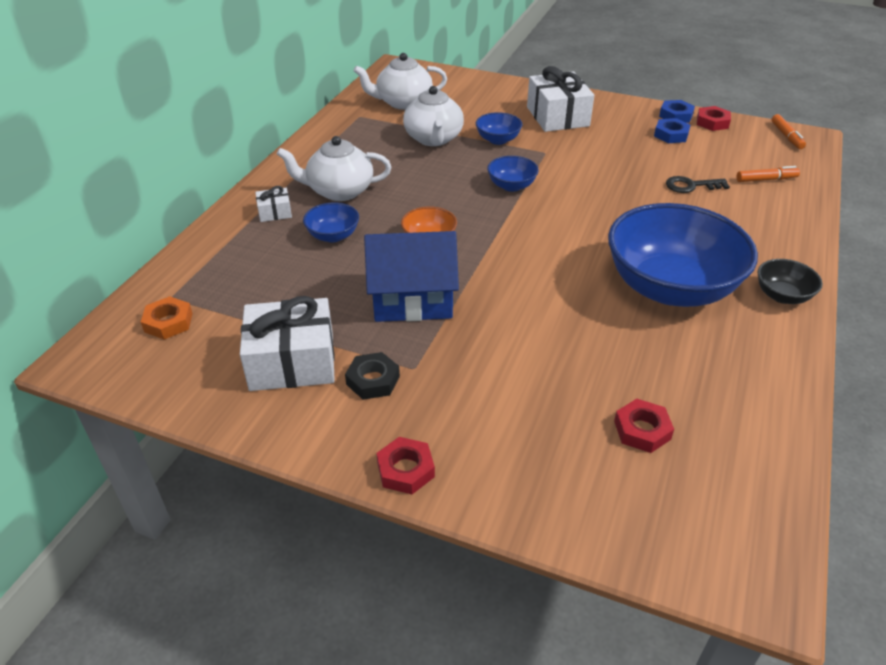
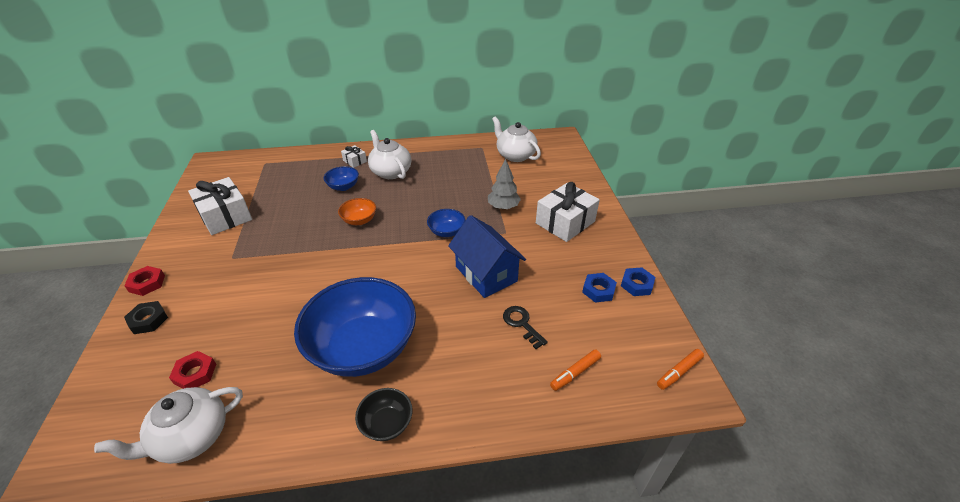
camera: 60 degrees right, 0 degrees up
orange nut [141,296,193,340] -> none
black nut [345,352,400,400] -> black nut moved to [124,301,168,334]
blue house [364,231,459,322] -> blue house moved to [448,215,526,298]
white teapot [403,86,464,146] -> white teapot moved to [94,387,243,464]
blue bowl [476,112,522,145] -> grey tree [488,159,521,210]
red nut [697,106,731,131] -> none
orange marker [736,166,800,182] -> orange marker turned 90 degrees clockwise [550,349,601,391]

